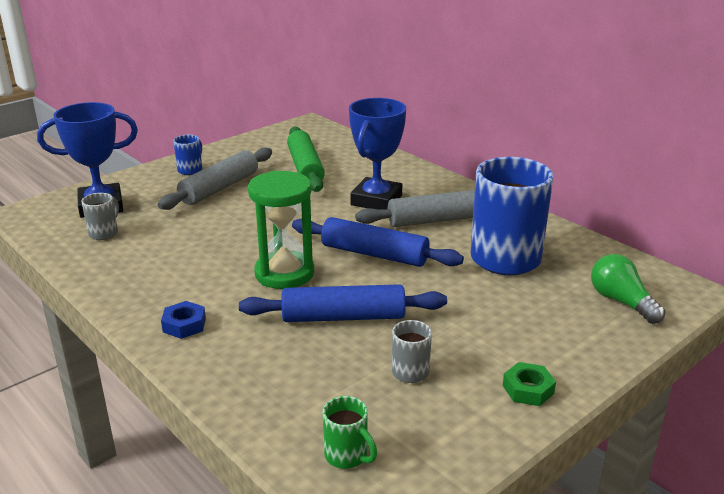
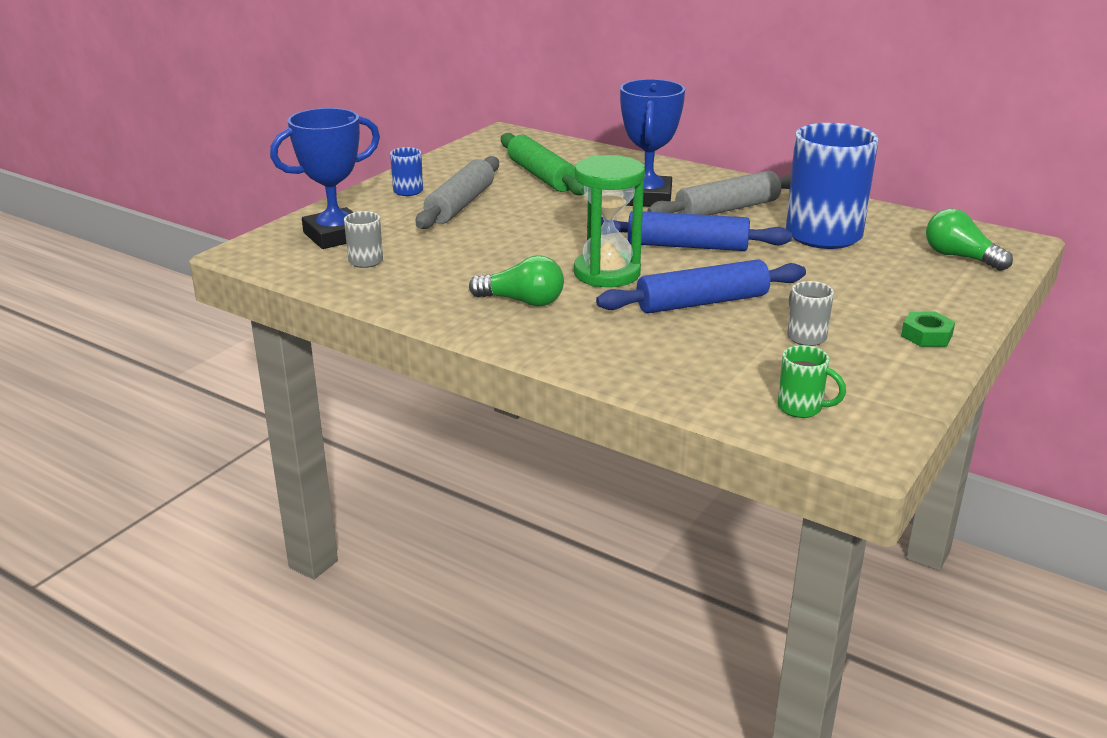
camera: 15 degrees left, 0 degrees up
blue nut [161,301,206,339] -> none
none -> green light bulb [469,255,564,306]

